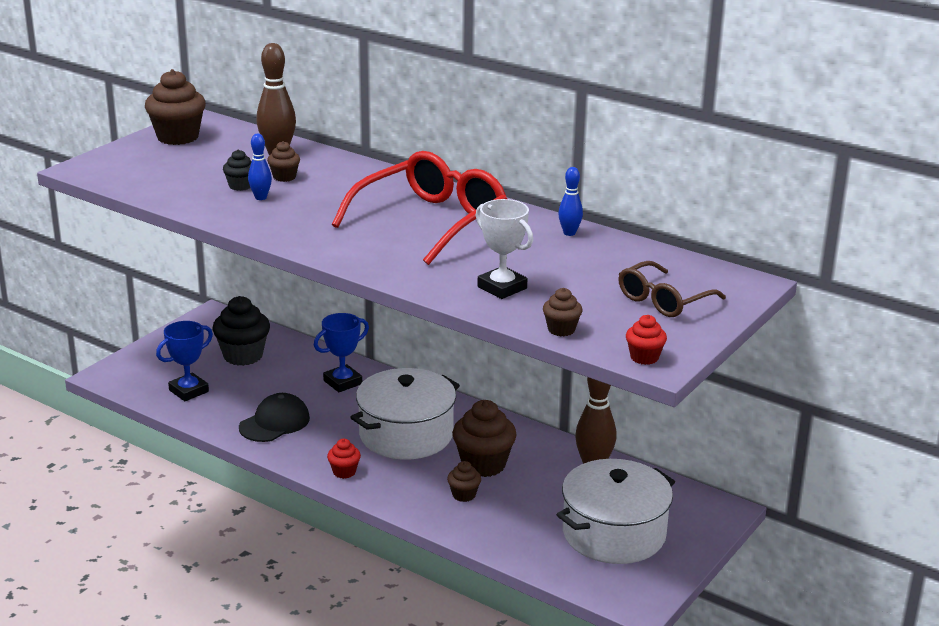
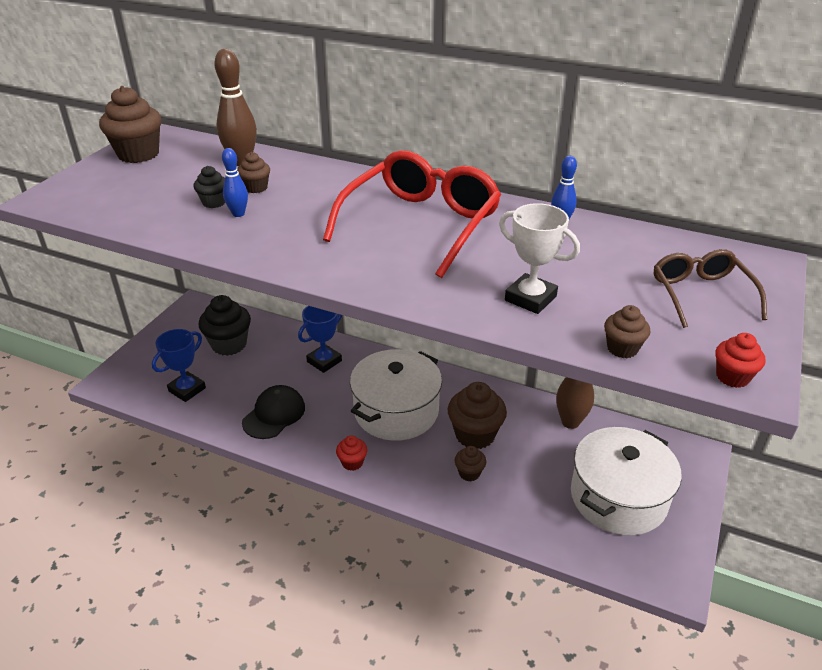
camera: 10 degrees left, 10 degrees up
brown glasses [618,261,726,317] -> brown glasses turned 135 degrees clockwise [654,249,767,328]

